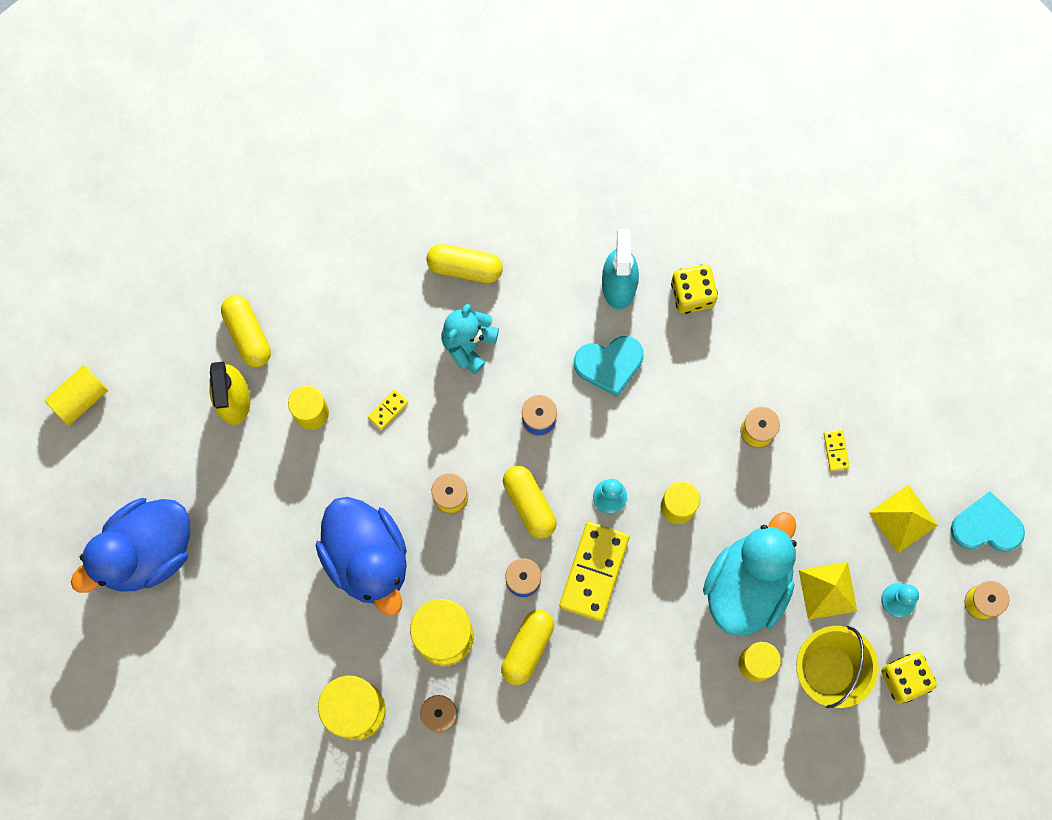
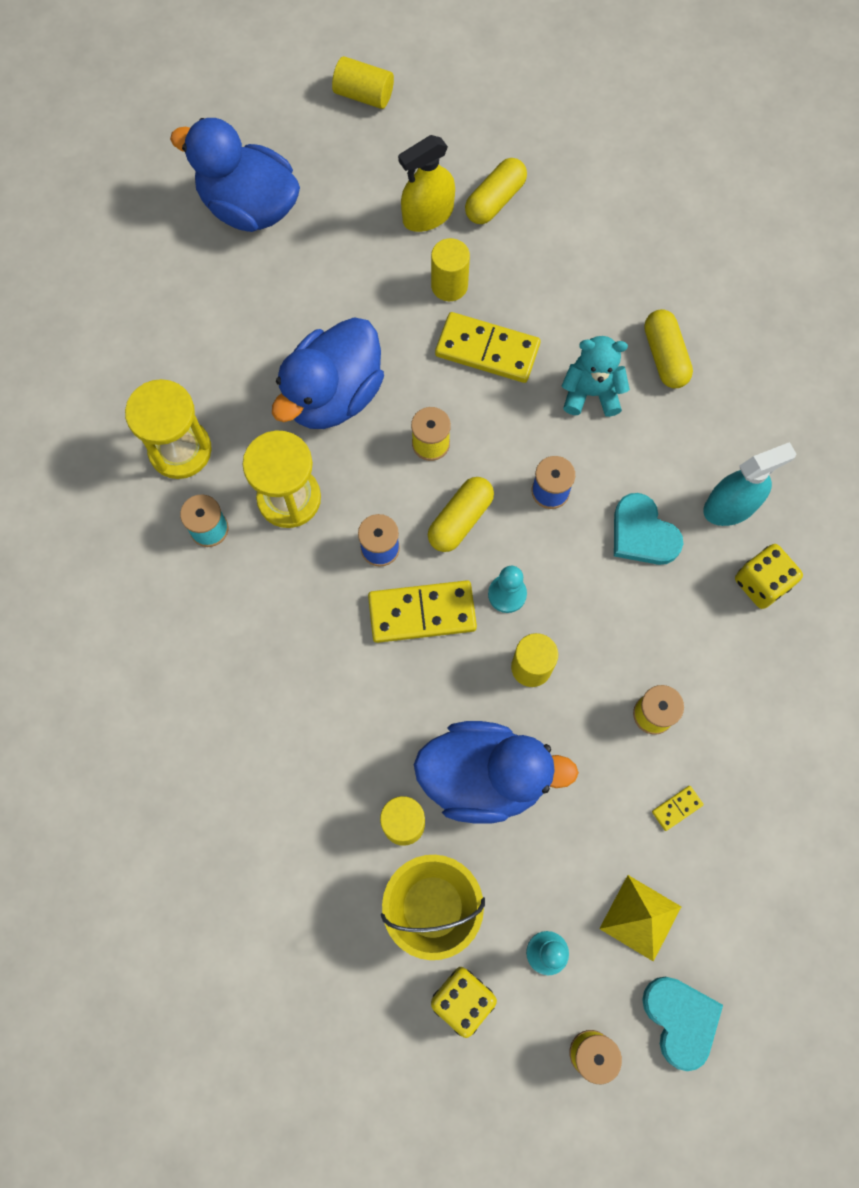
camera: 65 degrees right, 5 degrees down
yellow domino [368,389,408,430] -> yellow domino [435,312,541,383], size x2.29
yellow capsule [501,610,554,685] -> none
turquoise duck [703,512,797,636] -> blue duck [414,721,579,824]
yellow pyramid [799,562,857,620] -> none

